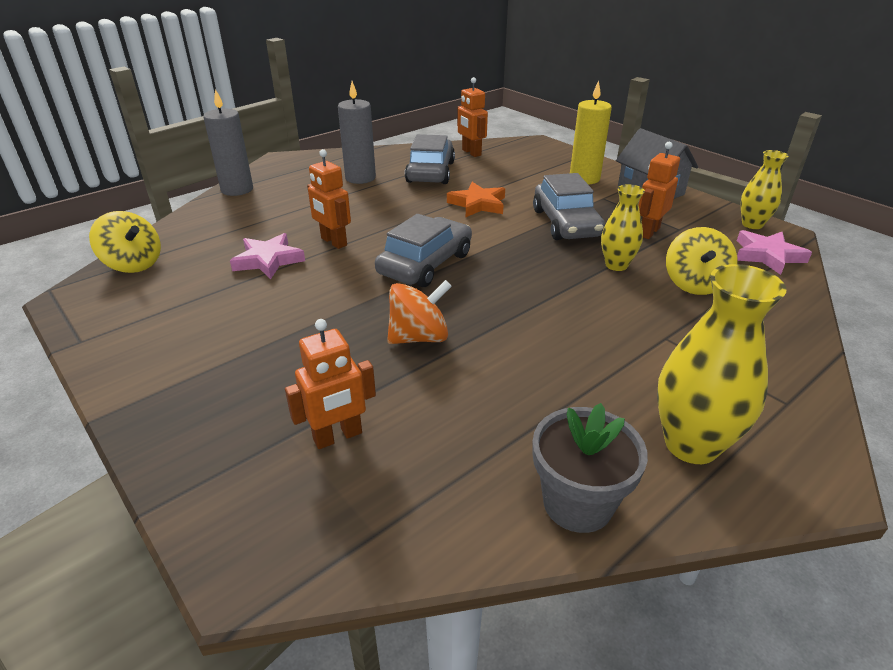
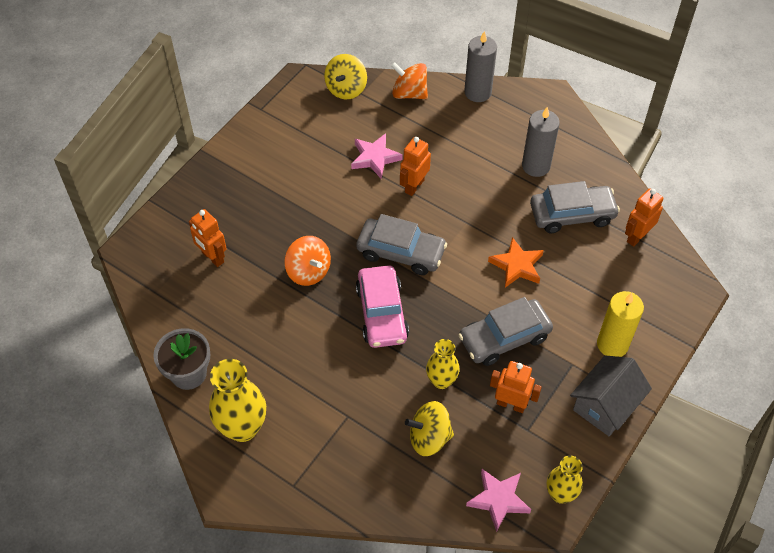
camera: 75 degrees right, 20 degrees up
none -> pink car [356,265,409,348]
none -> orange spinning top [391,62,428,99]

